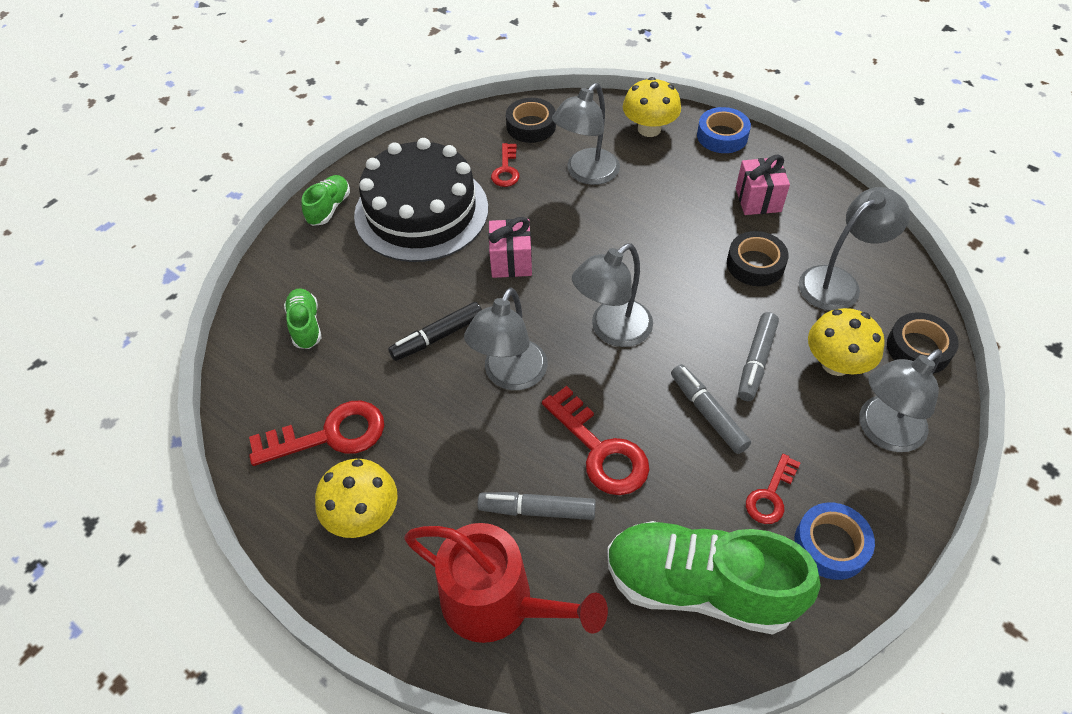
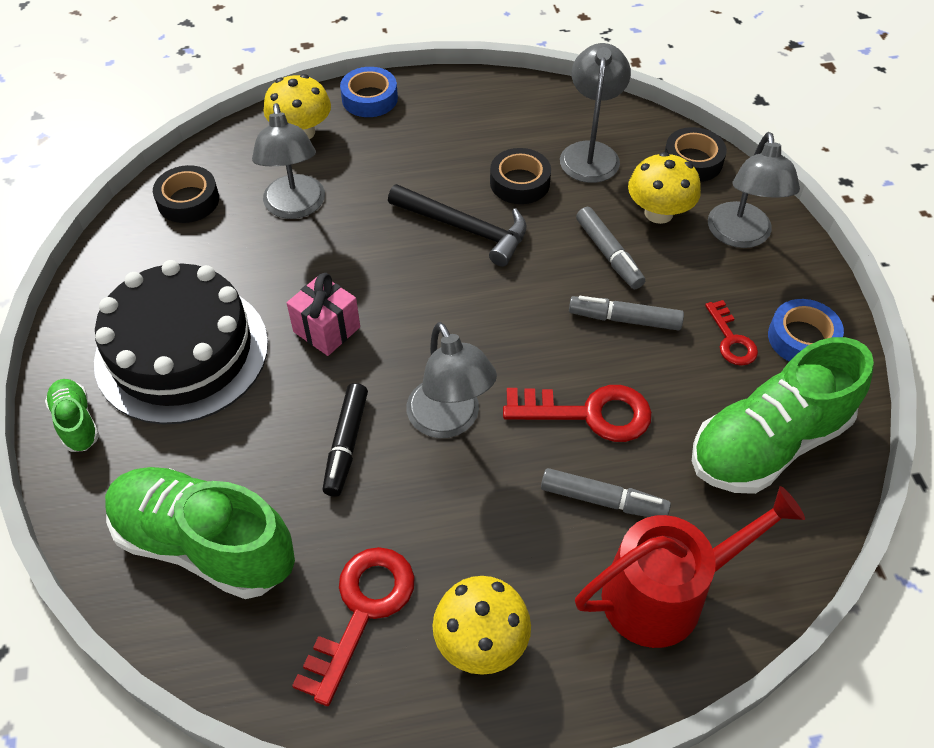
camera: 50 degrees left, 0 degrees up
green shoe [284,289,322,349] -> green shoe [105,467,295,599], size x2.12
grey marker [478,492,596,520] -> grey marker turned 120 degrees counterclockwise [541,468,671,517]
red key [491,143,520,187] -> none
grey lamp [572,243,653,347] -> none
pink gift [736,155,790,215] -> none
none -> black hammer [388,184,527,267]

